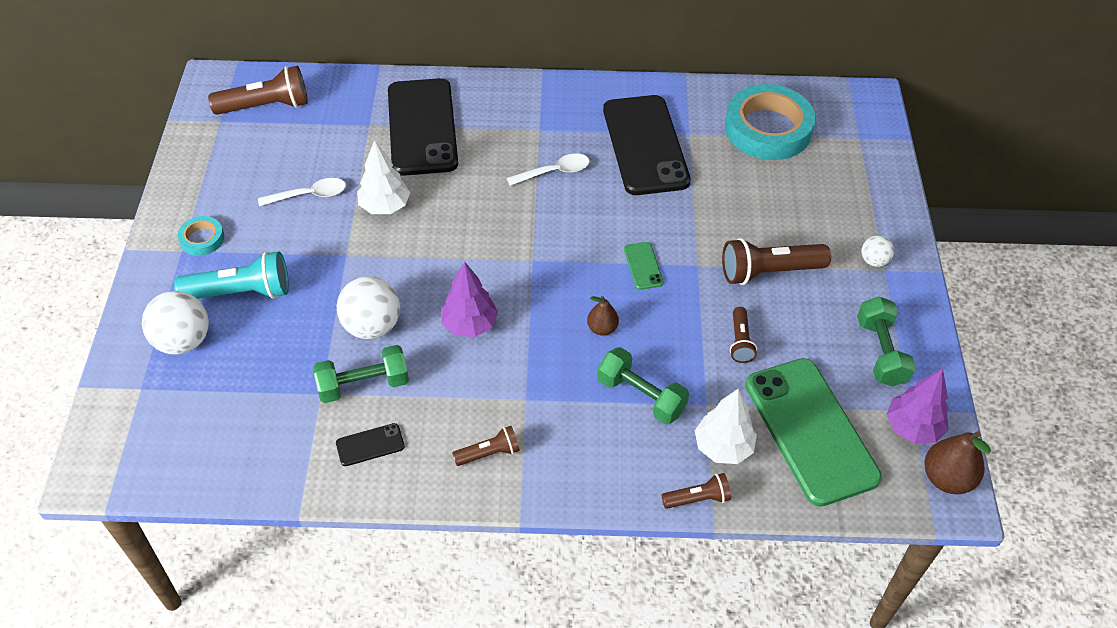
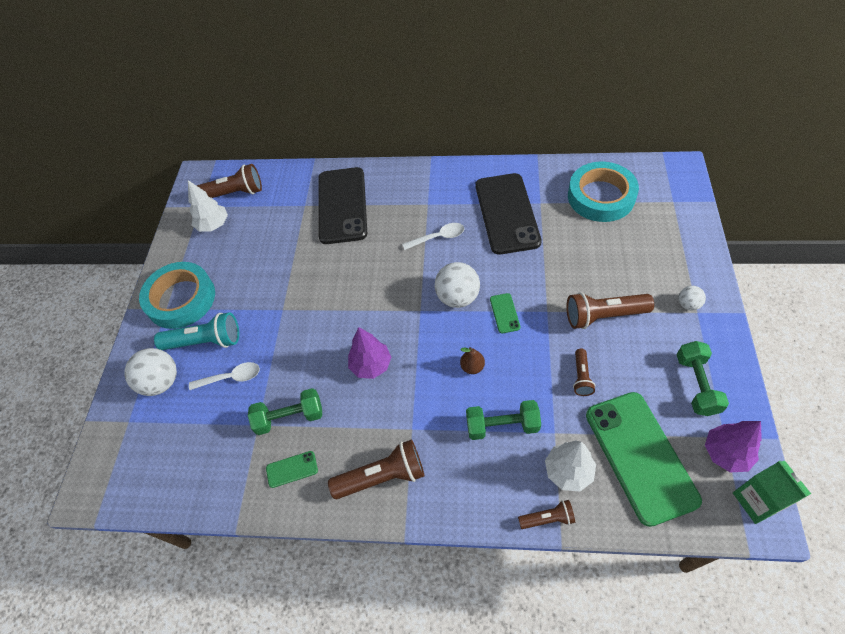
camera: 10 degrees right, 5 degrees up
turquoise tape [178,216,224,256] -> turquoise tape [139,262,215,329], size x2.18
white spoon [258,178,346,206] -> white spoon moved to [189,362,260,390]
black phone [336,423,405,466] -> green phone [266,451,318,488]
white ball [337,276,400,339] -> white ball moved to [435,262,480,308]
white tree [357,140,410,214] -> white tree moved to [188,180,228,232]
brown flashlight [452,426,520,466] -> brown flashlight [328,440,424,499], size x1.81
green dumbbell [597,347,689,424] -> green dumbbell turned 45 degrees counterclockwise [466,400,541,440]
brown pear [925,431,991,494] -> green carton [733,461,811,524]

